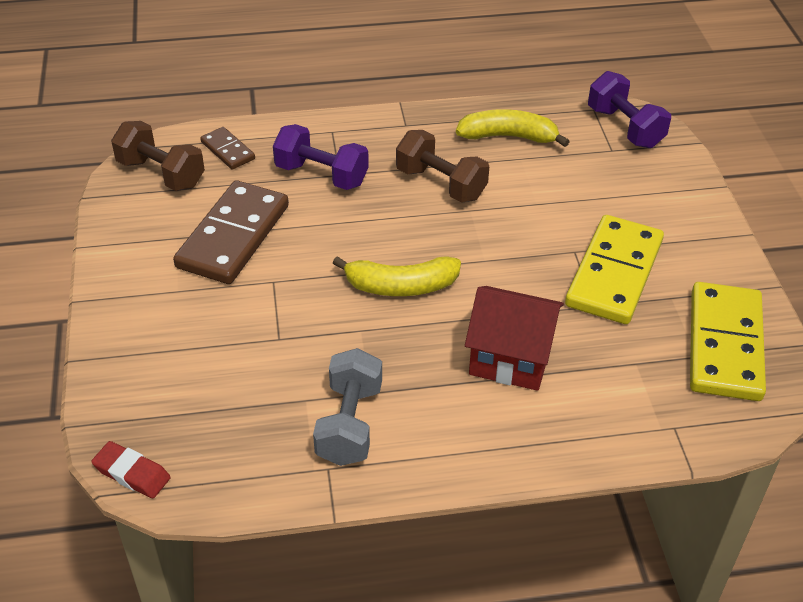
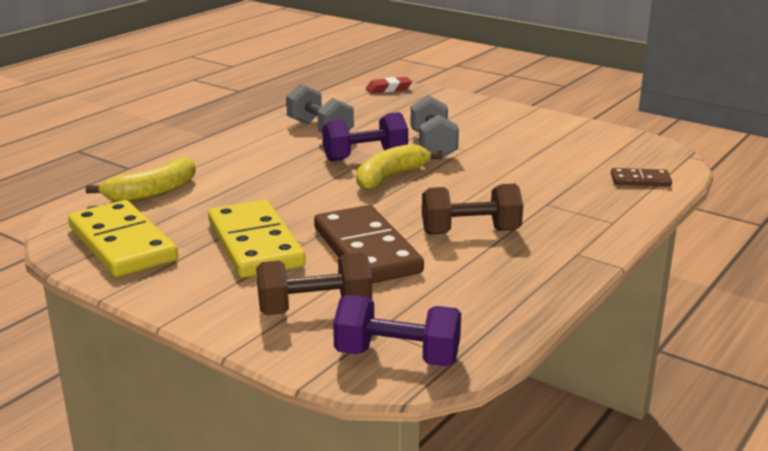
camera: 135 degrees right, 20 degrees down
brown dumbbell [111,121,205,191] -> brown dumbbell moved to [256,253,372,315]
brown domino [173,180,289,284] -> brown domino moved to [314,205,424,283]
purple dumbbell [273,124,369,190] -> purple dumbbell moved to [322,112,408,161]
yellow banana [456,109,570,147] -> yellow banana moved to [86,157,196,202]
red house [465,286,564,391] -> none
none -> grey dumbbell [411,95,459,160]

